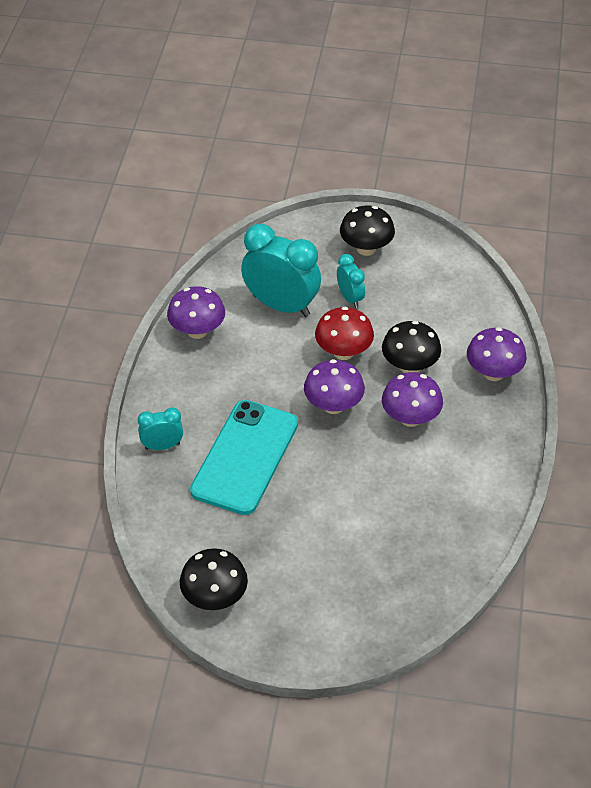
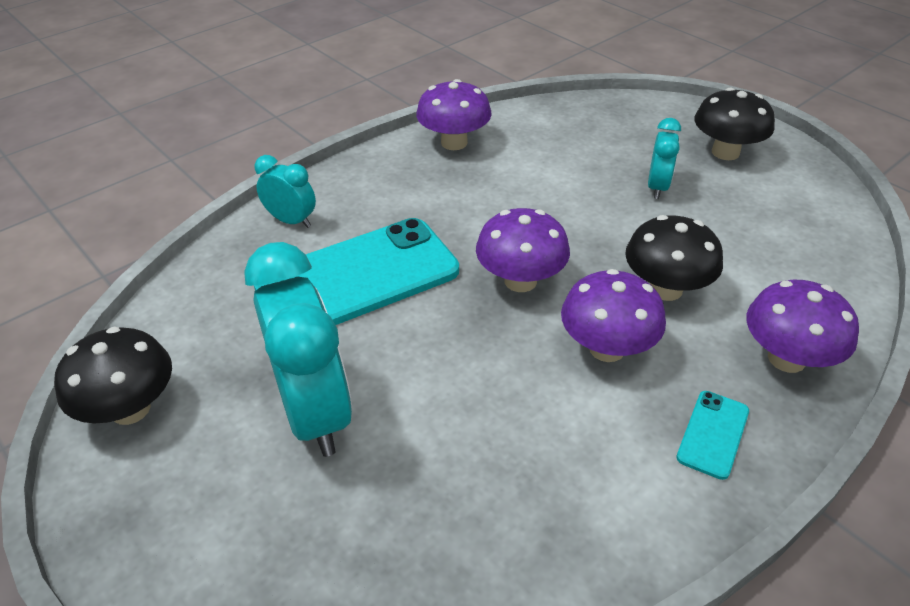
camera: 40 degrees right, 5 degrees down
turquoise clock [241,224,321,317] -> turquoise clock moved to [244,242,352,457]
red mushroom [315,307,374,360] -> none
none -> turquoise phone [676,391,749,480]

